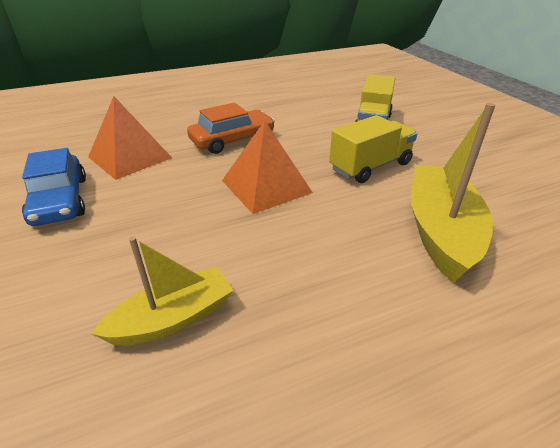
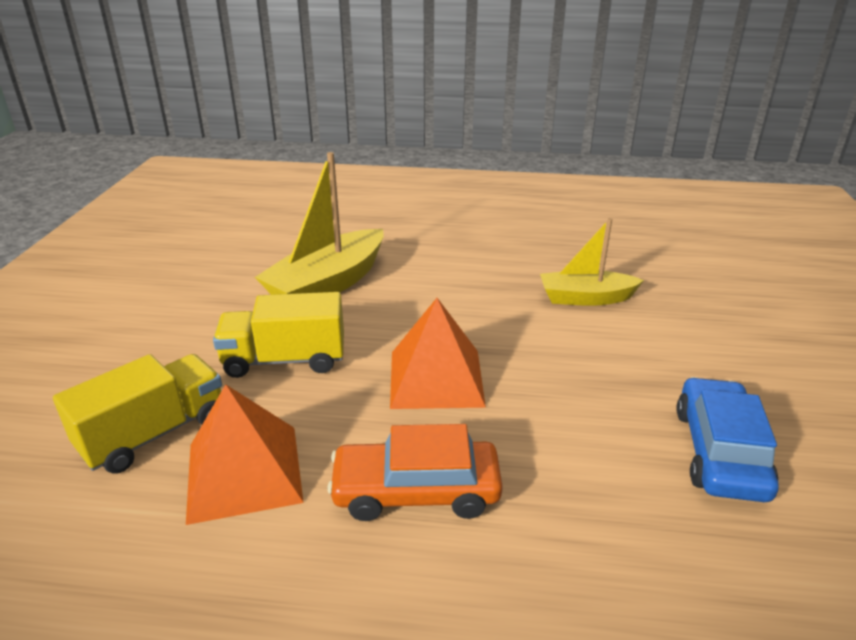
camera: 150 degrees left, 5 degrees down
orange pyramid [88,96,172,180] -> orange pyramid moved to [186,384,304,525]

